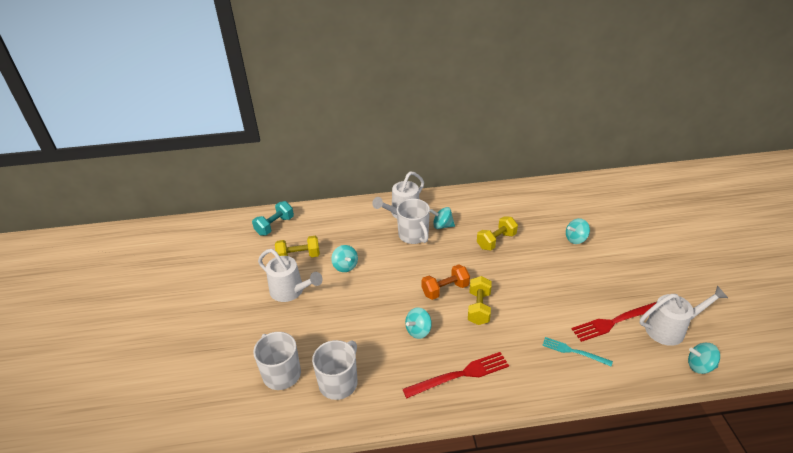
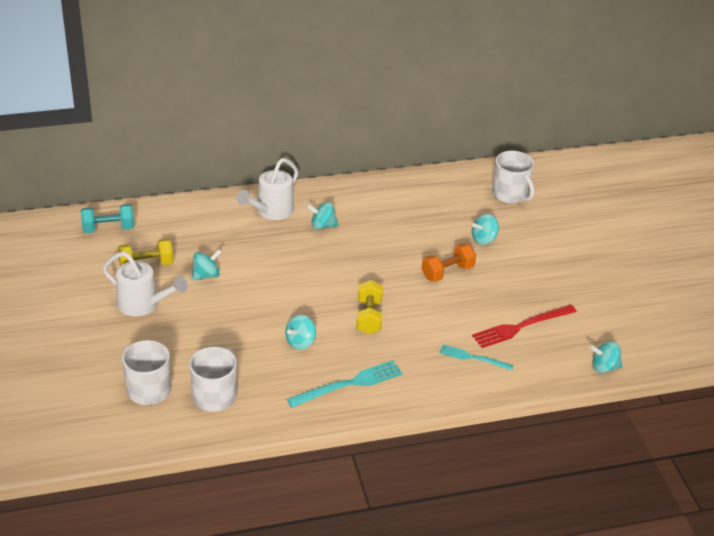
camera: 10 degrees left, 0 degrees up
turquoise dumbbell [252,201,294,236] -> turquoise dumbbell turned 45 degrees clockwise [81,204,134,233]
turquoise spinning top [331,245,358,272] -> turquoise spinning top turned 90 degrees counterclockwise [192,249,221,280]
white mug [397,199,430,244] -> white mug moved to [492,151,535,204]
red fork [403,352,509,398] -> turquoise fork [287,360,403,408]
orange dumbbell [422,264,470,300] -> orange dumbbell moved to [422,243,476,282]
yellow dumbbell [477,216,518,251] -> none
white watering can [639,286,728,346] -> none

